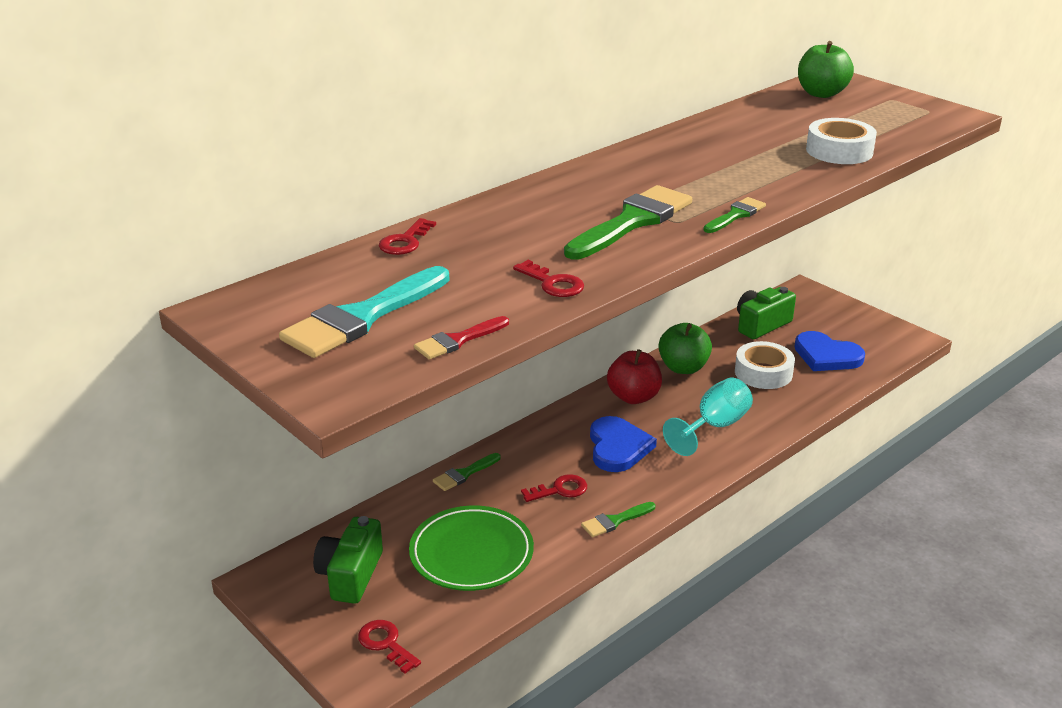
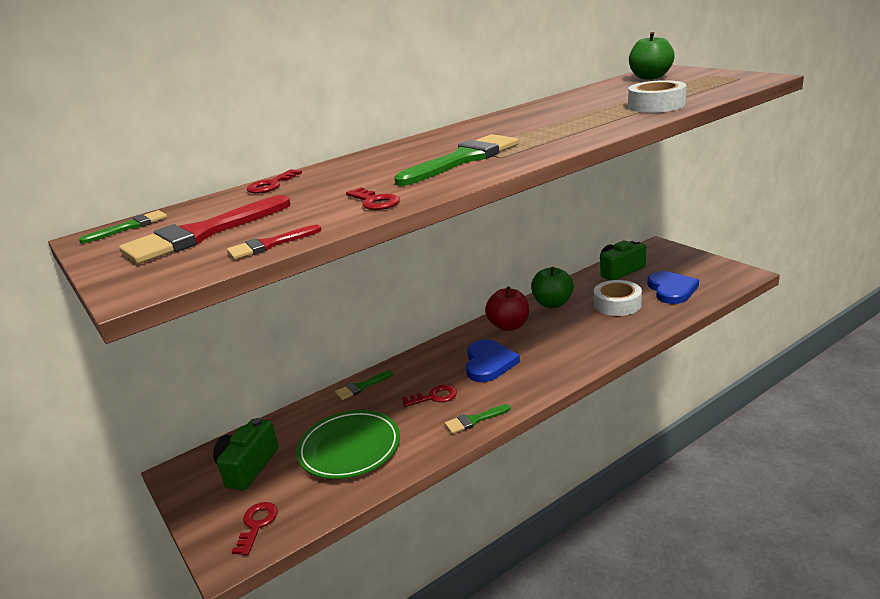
camera: 10 degrees right, 5 degrees down
turquoise brush [279,266,450,358] -> red brush [119,195,291,264]
red key [358,620,421,674] -> red key turned 45 degrees clockwise [232,502,278,555]
turquoise goblet [663,378,753,456] -> none
green brush [703,197,766,233] -> green brush moved to [79,210,167,244]
blue heart [794,331,865,371] -> blue heart turned 135 degrees counterclockwise [647,271,699,304]

